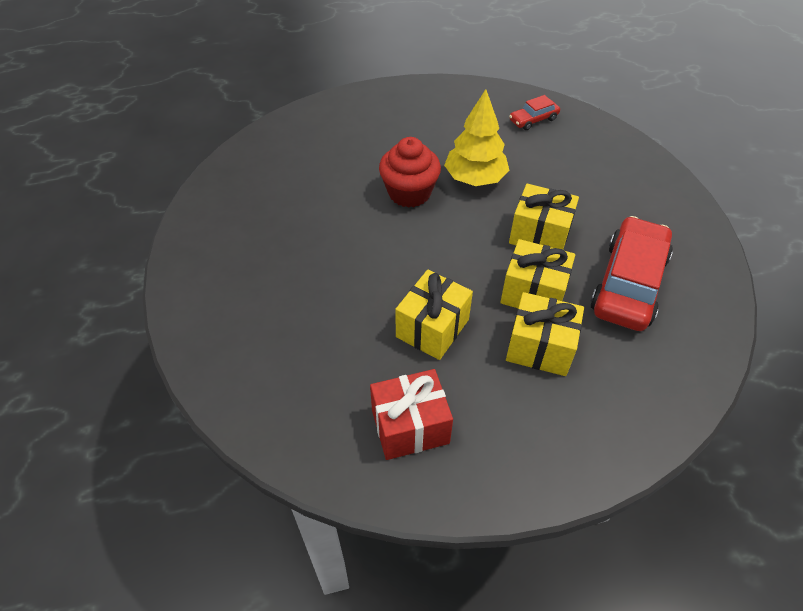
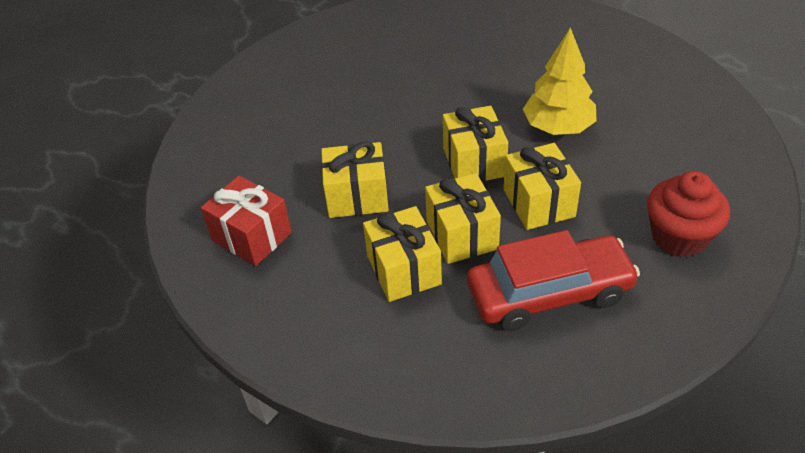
camera: 55 degrees right, 5 degrees down
red cupcake [379,137,441,208] -> red cupcake moved to [647,171,730,257]
red car [509,95,560,130] -> none
none -> yellow gift [443,106,508,182]

